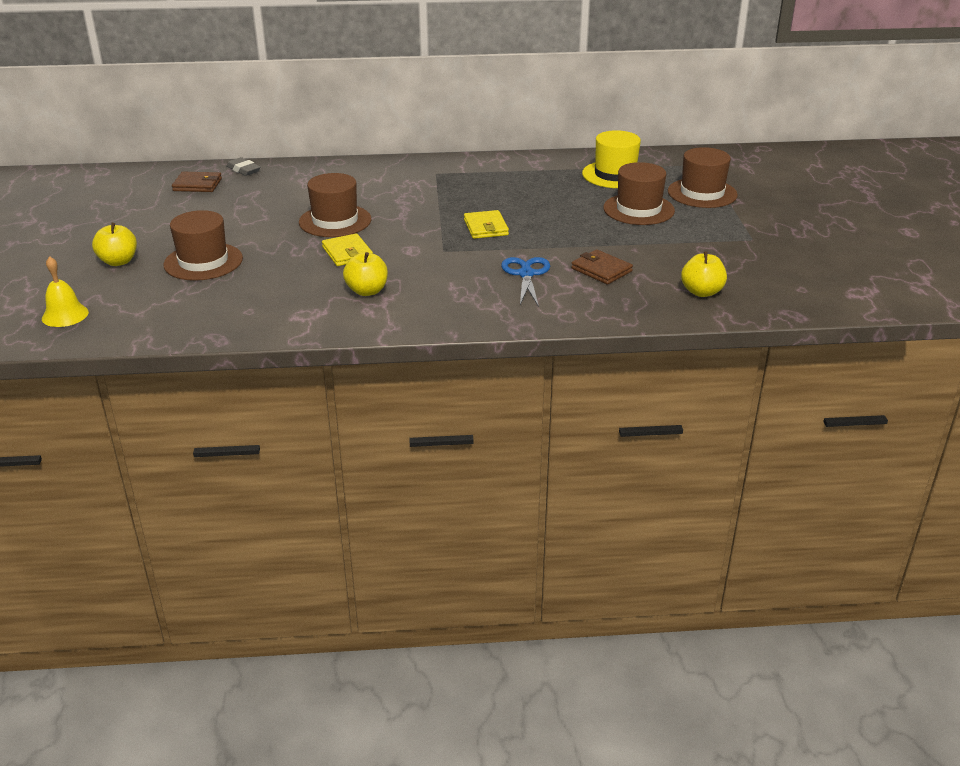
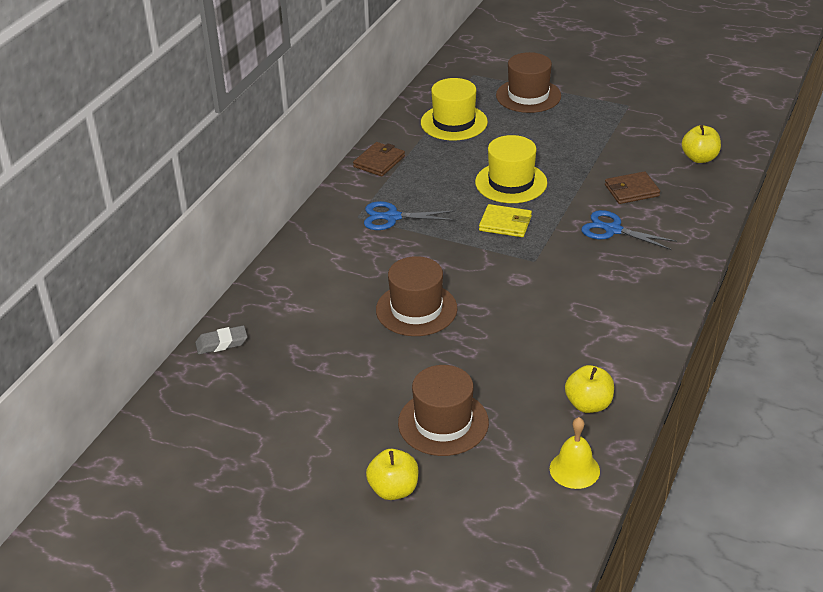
camera: 60 degrees left, 5 degrees up
yellow bell [42,256,89,327] -> yellow bell moved to [550,417,600,489]
brown wallet [172,172,222,192] -> brown wallet moved to [353,142,405,176]
yellow wallet [322,233,373,266] -> none
yellow apple [343,252,388,296] -> yellow apple moved to [565,365,614,413]
brown hat [603,162,675,225] -> none
none -> blue scissors [364,201,455,230]
none -> yellow hat [475,135,547,203]

